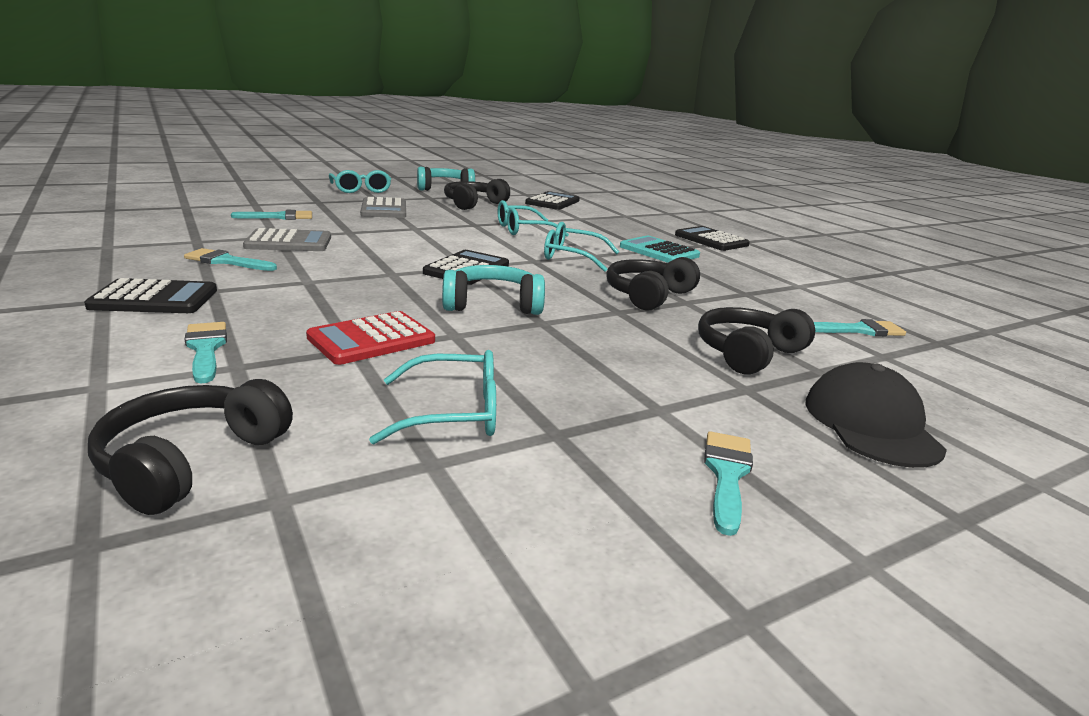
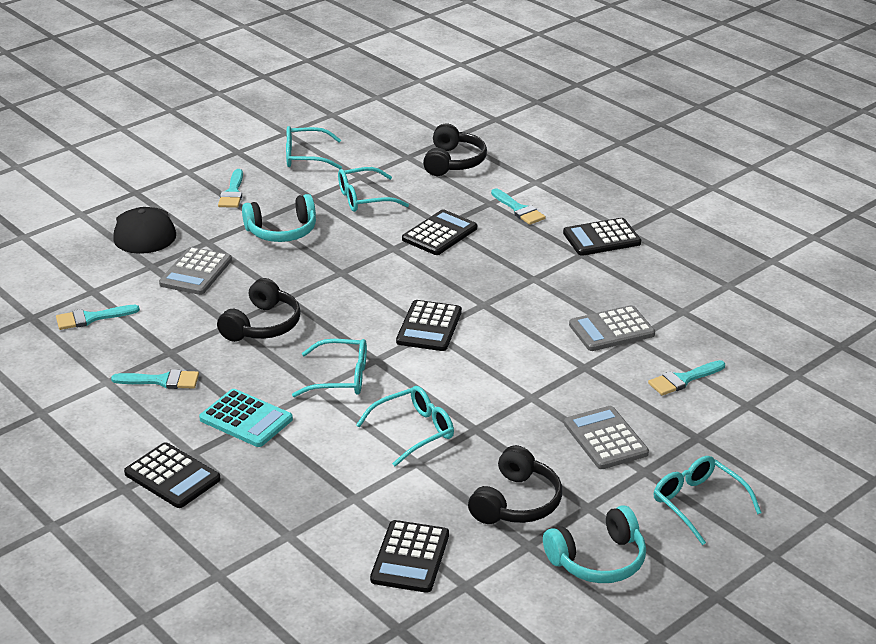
camera: 170 degrees right, 10 degrees up
turquoise brush [184,248,277,271] -> turquoise brush moved to [111,369,199,389]
red calculator [306,311,435,365] -> black calculator [402,209,477,255]
turquoise headphones [442,265,545,315] -> turquoise headphones moved to [242,194,316,242]
black headphones [698,307,815,375] -> grey calculator [159,247,232,295]
none -> turquoise glasses [286,126,342,169]

